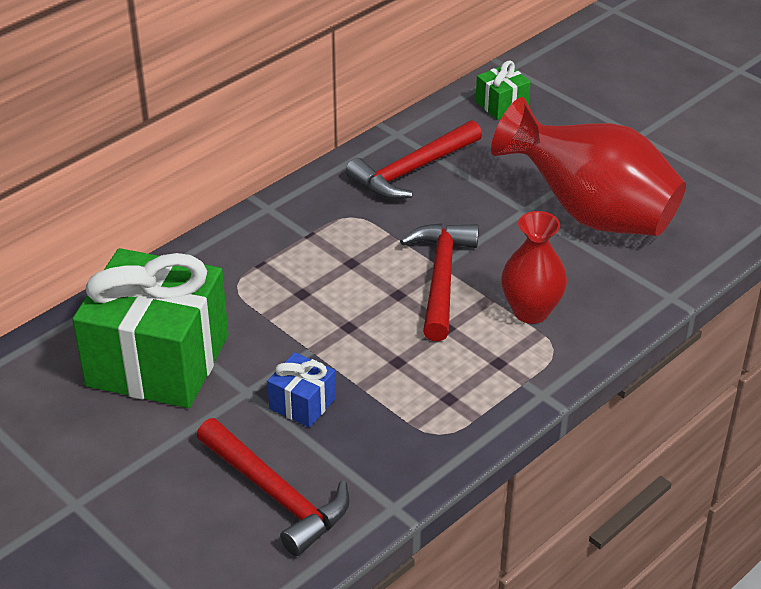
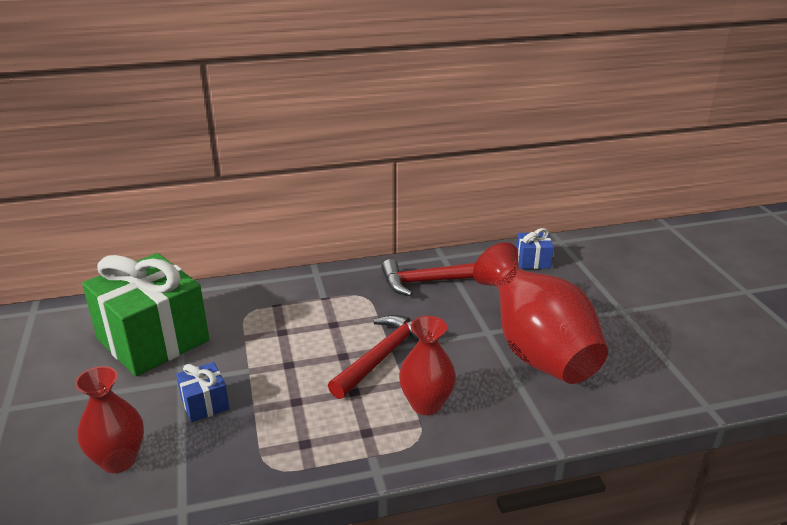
camera: 30 degrees right, 10 degrees down
red hammer [196,418,350,556] -> red vase [75,366,144,473]
green gift [476,61,531,120] -> blue gift [516,228,554,269]

